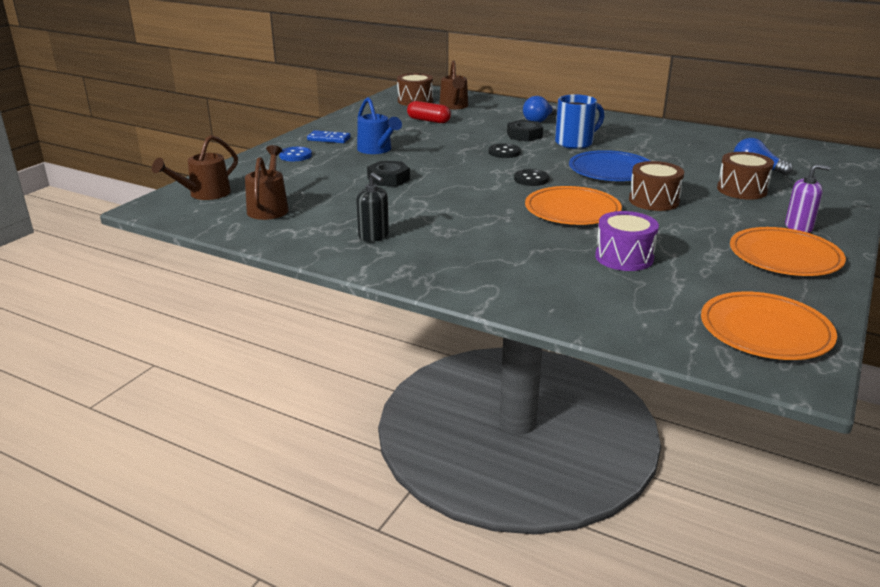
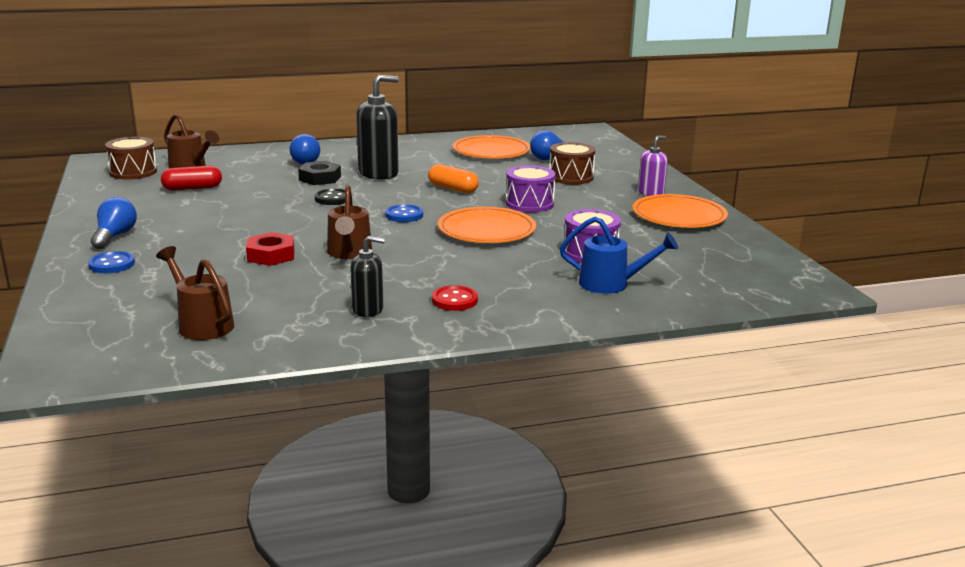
camera: 45 degrees left, 5 degrees down
brown watering can [152,135,238,200] -> brown watering can moved to [327,185,372,259]
blue domino [307,130,351,143] -> blue light bulb [91,197,137,249]
blue watering can [357,97,402,154] -> blue watering can moved to [560,217,678,294]
black nut [367,161,410,186] -> red nut [246,232,295,266]
black button [514,169,549,186] -> blue button [385,204,423,222]
blue mug [555,94,604,149] -> black soap dispenser [356,75,399,180]
blue plate [569,150,650,181] -> orange capsule [428,164,479,193]
brown drum [629,161,684,211] -> purple drum [506,165,556,212]
orange plate [701,291,837,360] -> orange plate moved to [452,135,530,159]
none -> red button [432,285,478,311]

